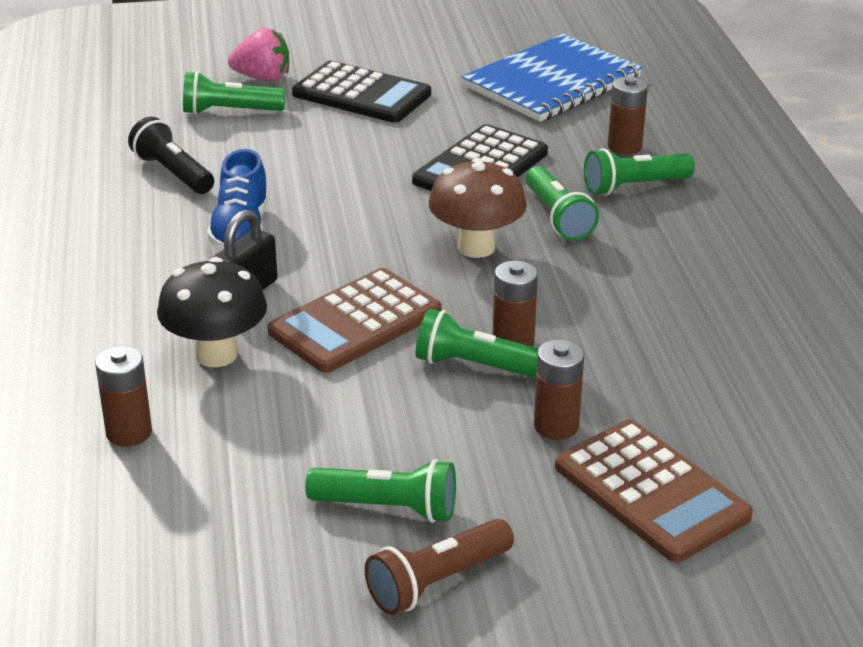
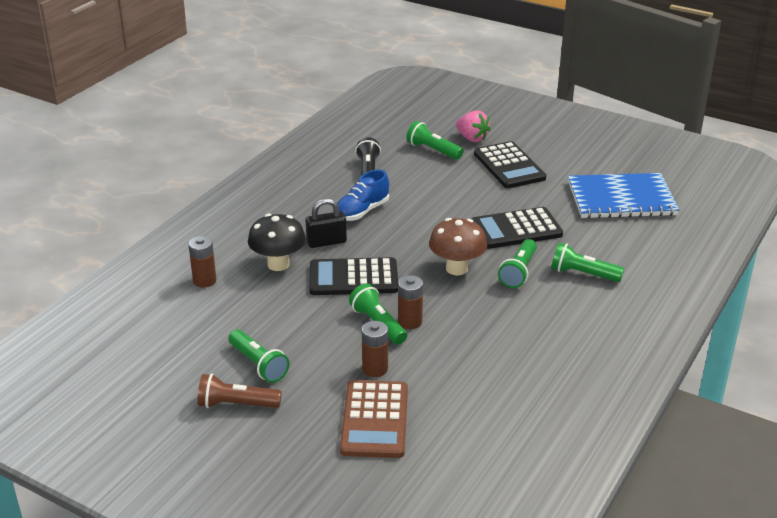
camera: 40 degrees right, 0 degrees up
brown calculator [268,268,442,373] -> black calculator [309,257,398,295]
brown battery [608,76,648,155] -> none

